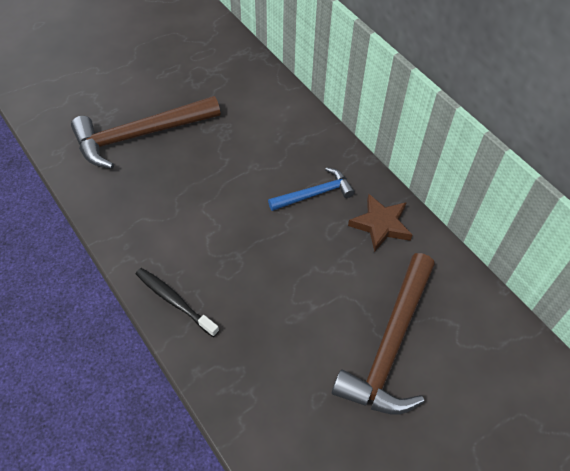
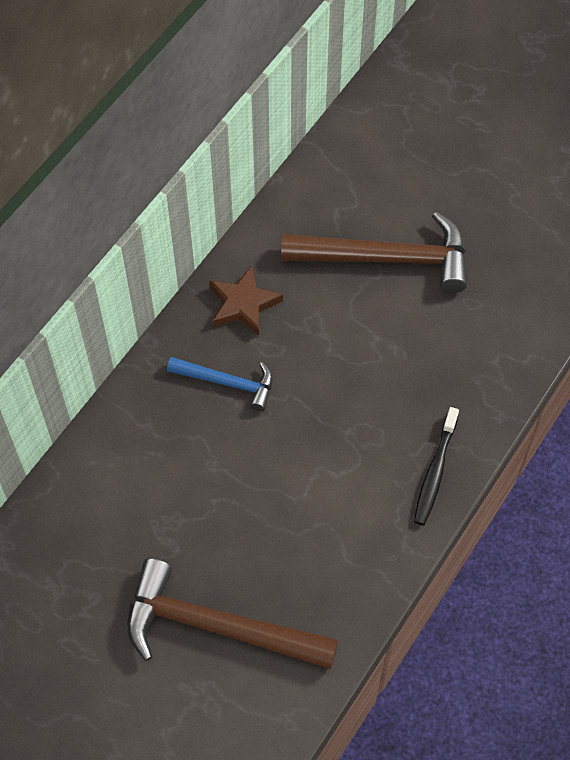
camera: 110 degrees left, 5 degrees up
brown hammer [71,96,220,169] -> brown hammer turned 150 degrees clockwise [127,558,338,669]
blue hammer [268,167,355,211] -> blue hammer turned 150 degrees clockwise [167,357,273,411]

